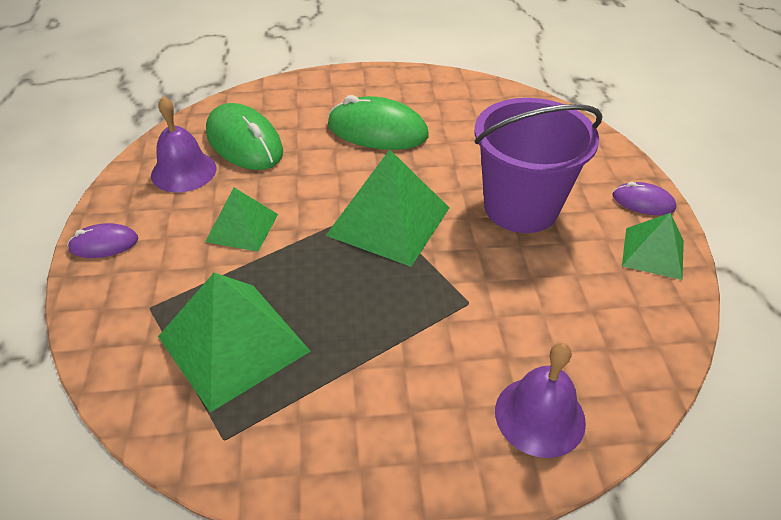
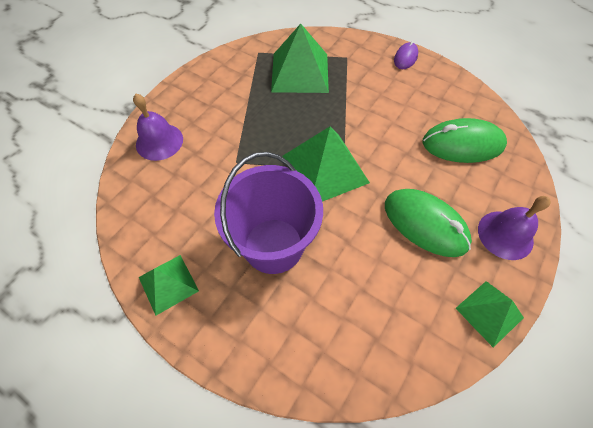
camera: 130 degrees right, 15 degrees up
purple bell [151,96,217,192] -> purple bell moved to [478,196,551,260]
green pyramid [205,188,278,252] -> green pyramid moved to [456,281,524,348]
green mouse [328,95,429,150] -> green mouse turned 75 degrees clockwise [385,189,472,257]
purple mouse [612,182,676,215] -> none

